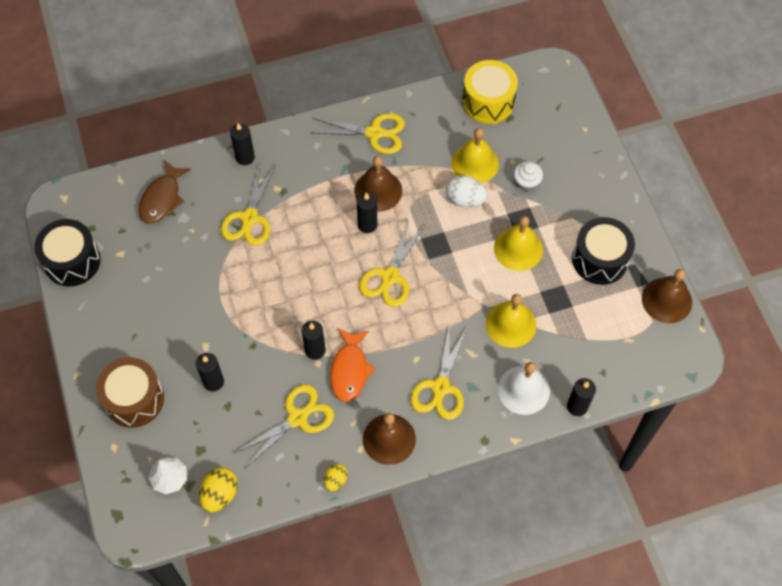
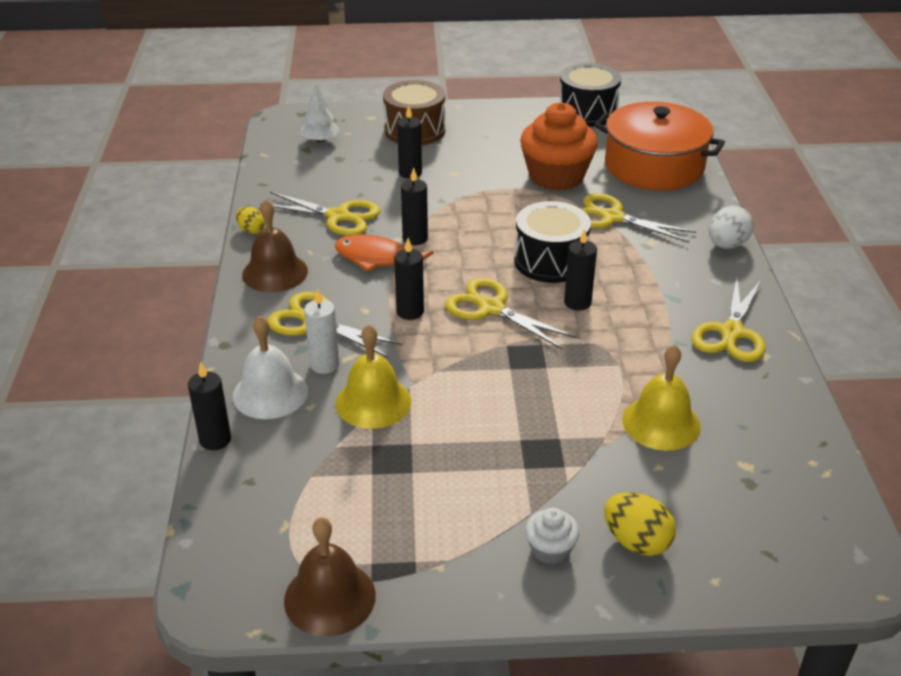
camera: 105 degrees right, 25 degrees down
brown fish [139,160,191,224] -> orange pot [594,102,725,190]
yellow egg [199,467,238,512] -> yellow egg moved to [604,492,676,556]
black candle [230,123,255,165] -> black candle moved to [394,238,424,320]
yellow scissors [233,385,334,468] -> yellow scissors turned 45 degrees counterclockwise [260,192,380,236]
brown bell [354,156,402,212] -> none
white egg [446,175,487,208] -> white egg moved to [709,206,754,249]
yellow drum [462,60,518,124] -> none
yellow bell [494,216,543,271] -> none
white cupcake [514,161,543,191] -> white cupcake moved to [525,508,579,564]
black drum [572,217,635,285] -> black drum moved to [514,201,591,283]
none -> white candle [304,288,339,374]
none -> orange cupcake [520,102,598,191]

